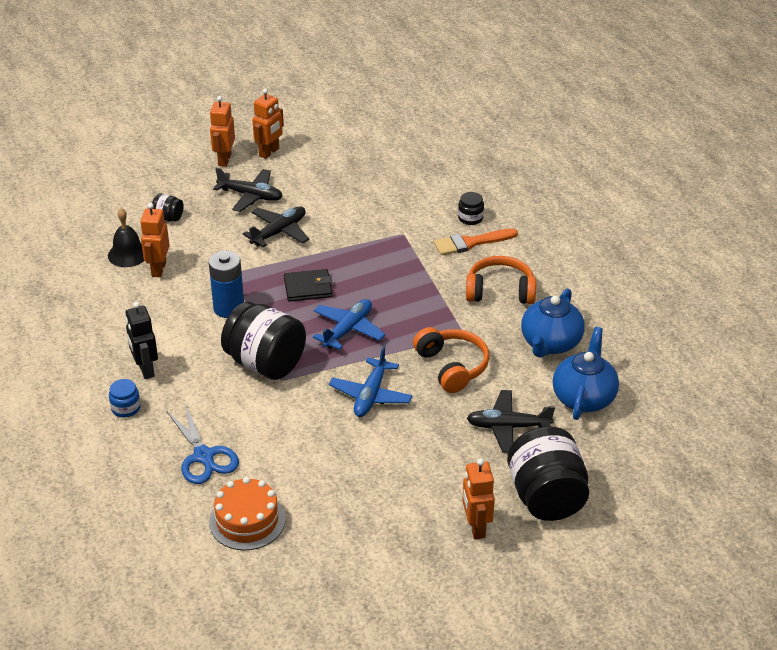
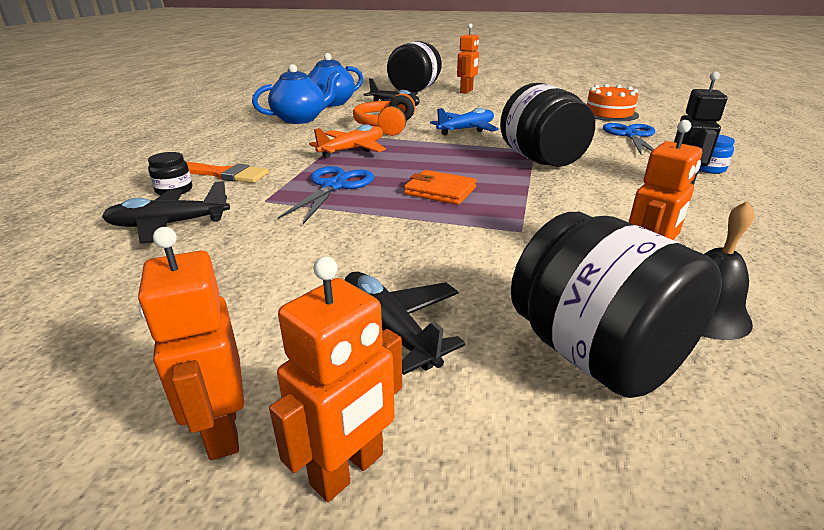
camera: 145 degrees left, 10 degrees down
black jar [152,193,184,222] -> black jar [511,212,722,398], size x2.26
blue battery [209,251,244,318] -> none
black plane [243,206,309,247] -> black plane moved to [102,181,230,244]
orange robot [252,88,284,159] -> orange robot turned 90 degrees counterclockwise [138,227,244,460]
black wallet [284,269,333,302] -> orange wallet [404,170,477,205]
blue plane [313,299,385,350] -> none
orange headphones [466,256,536,304] -> none
none -> blue scissors [278,166,374,224]
none -> orange plane [309,124,386,158]

